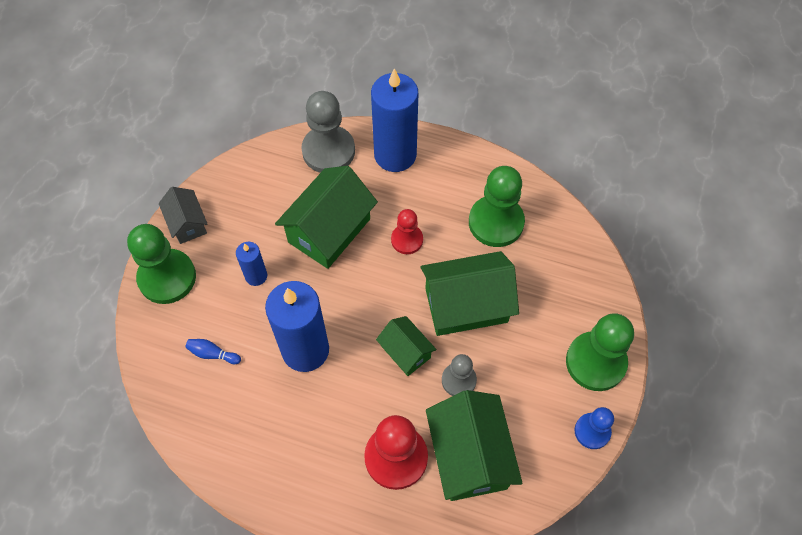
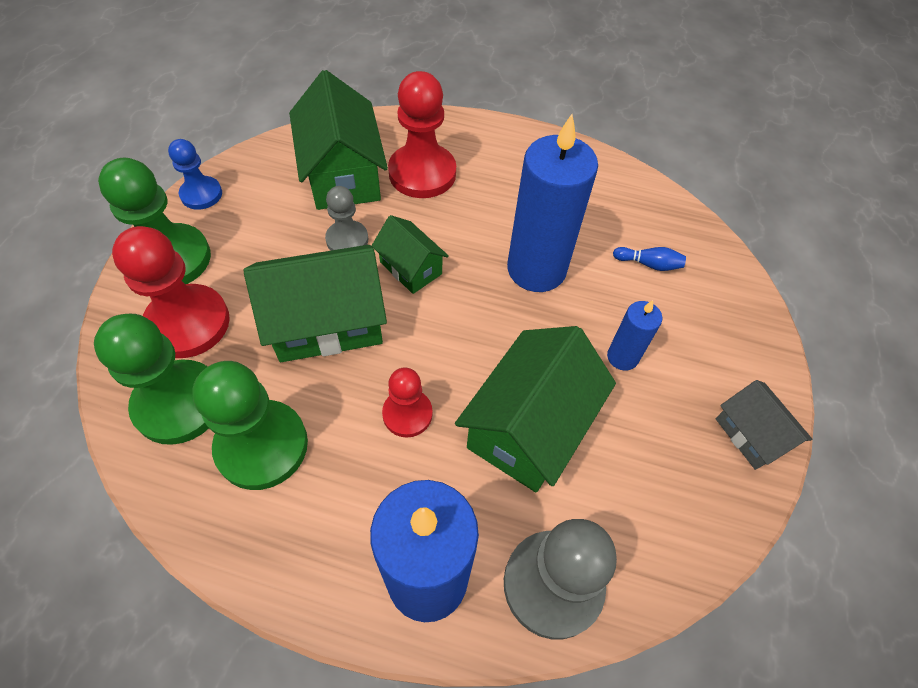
camera: 175 degrees right, 5 degrees down
green pawn [127,224,196,304] -> green pawn moved to [94,314,209,445]
none -> red pawn [112,226,230,358]

